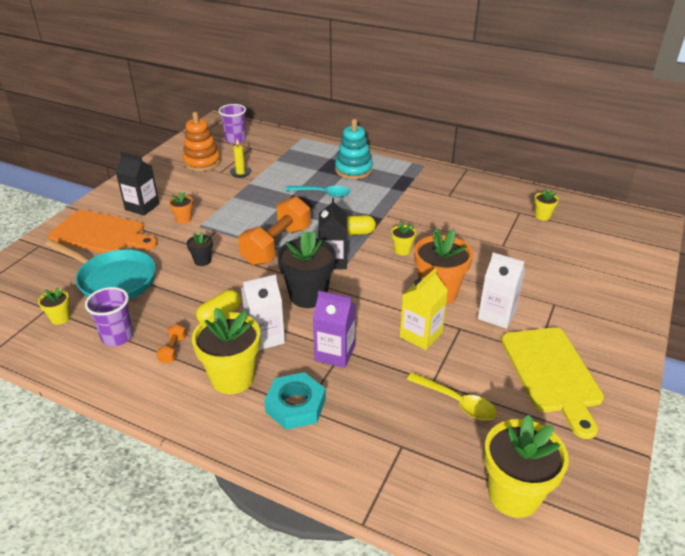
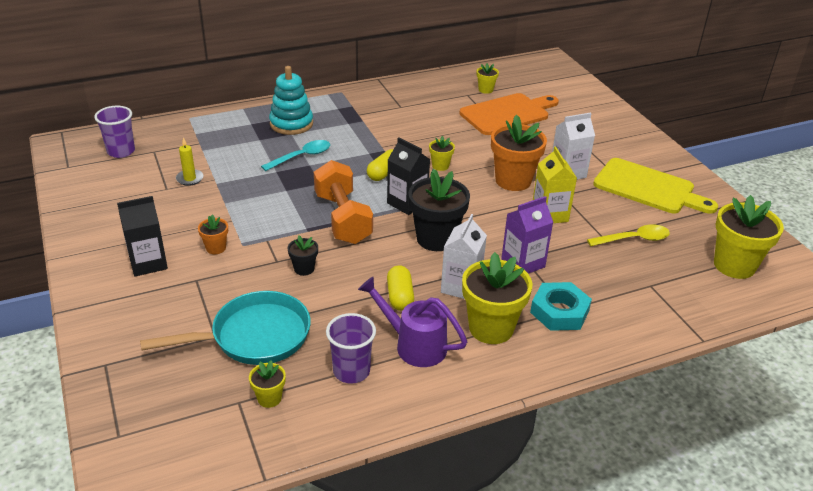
camera: 50 degrees left, 0 degrees up
orange cutting board [48,210,157,253] -> orange cutting board moved to [460,93,559,135]
orange dumbbell [156,324,186,364] -> purple watering can [358,277,467,367]
orange stacking toy [183,112,221,171] -> none

